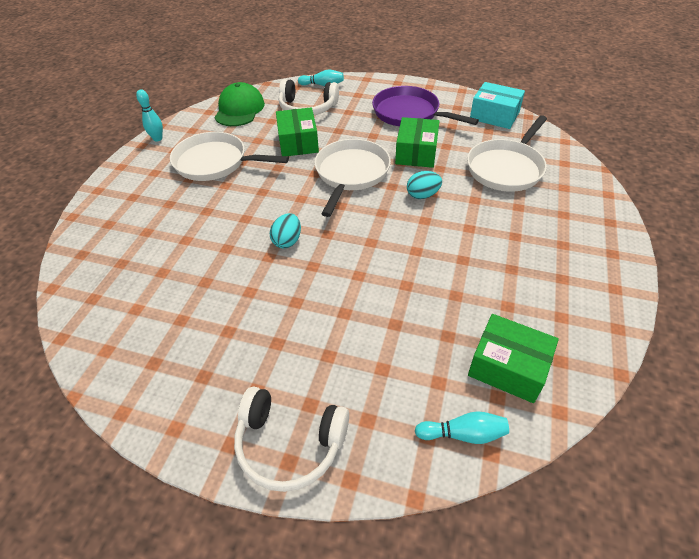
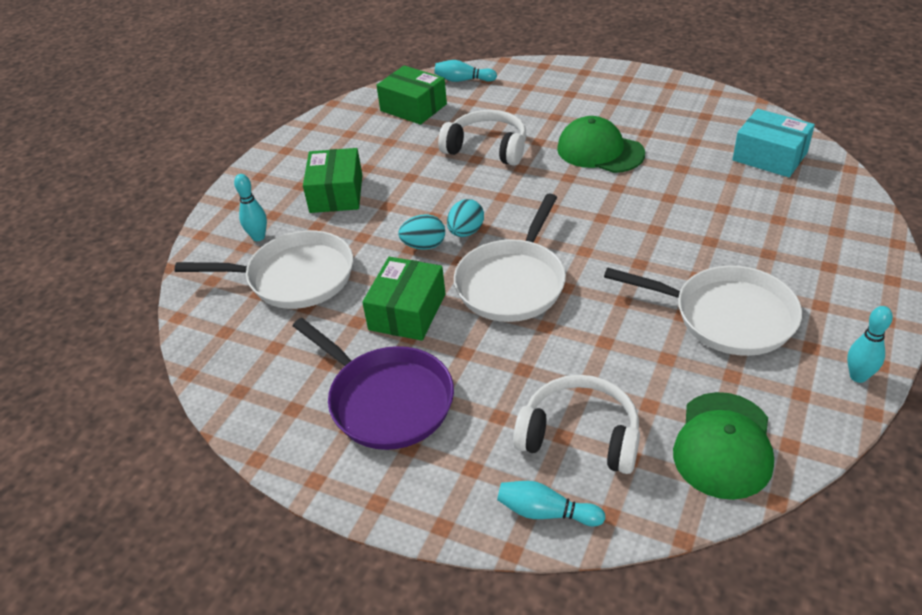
camera: 170 degrees left, 5 degrees down
white headphones [234,387,349,492] -> white headphones moved to [438,110,527,166]
turquoise egg [270,213,301,248] -> turquoise egg moved to [447,199,484,237]
green box [276,107,319,156] -> green box moved to [303,148,362,213]
white pan [467,115,547,192] -> white pan turned 45 degrees clockwise [175,230,353,309]
turquoise box [470,82,525,129] -> turquoise box moved to [732,109,815,177]
none -> turquoise bowling pin [234,174,267,241]
none -> green cap [557,116,645,173]

